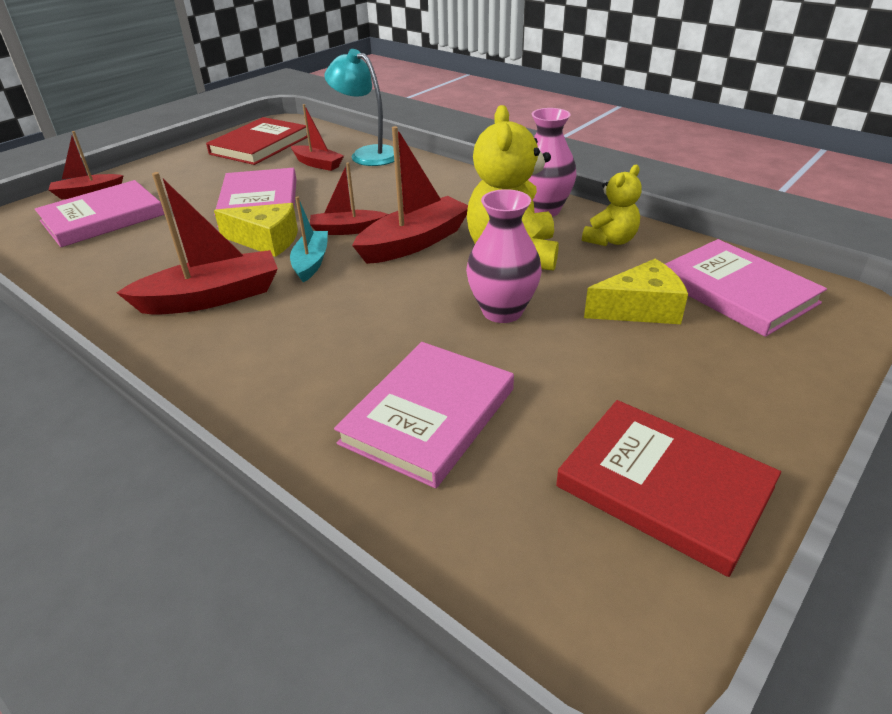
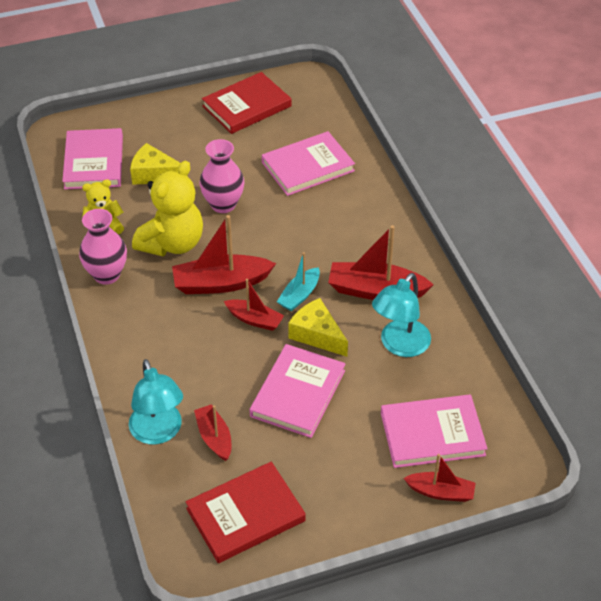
camera: 150 degrees left, 10 degrees up
red book [556,400,781,577] -> red book turned 75 degrees clockwise [202,72,291,134]
none -> turquoise lamp [372,273,431,357]

